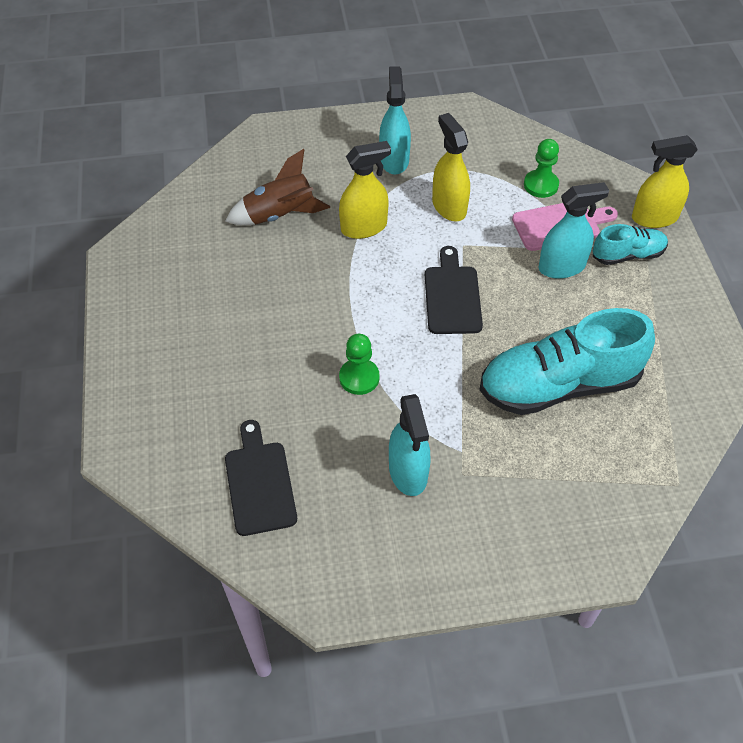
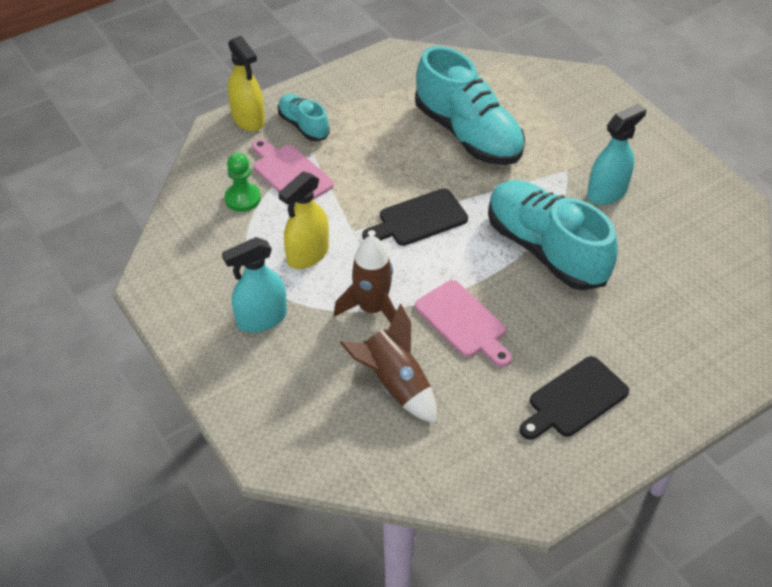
camera: 115 degrees left, 5 degrees down
black cutting board [225,420,297,536] -> black cutting board moved to [519,356,629,440]
yellow spray bottle [339,141,391,239] -> brown rocket [334,235,396,323]
green pawn [339,334,379,395] -> turquoise shoe [488,180,618,290]
turquoise spray bottle [538,182,609,279] -> none
none -> pink cutting board [415,280,512,367]

